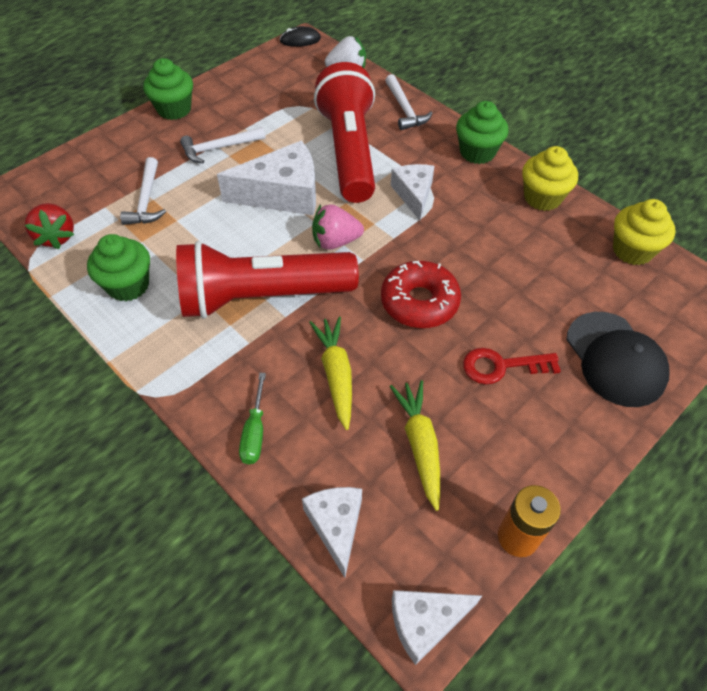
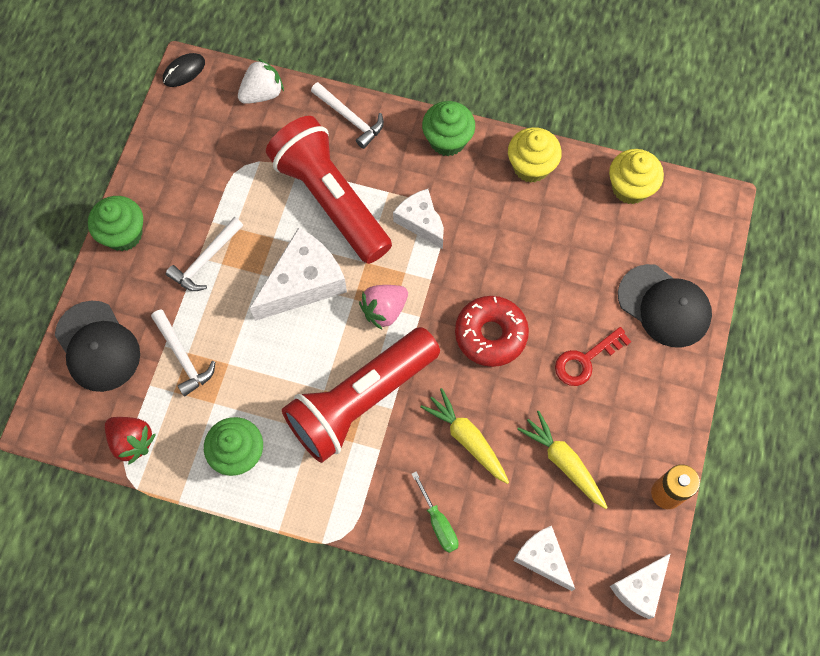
camera: 30 degrees left, 15 degrees up
none -> black cap [55,301,140,392]

